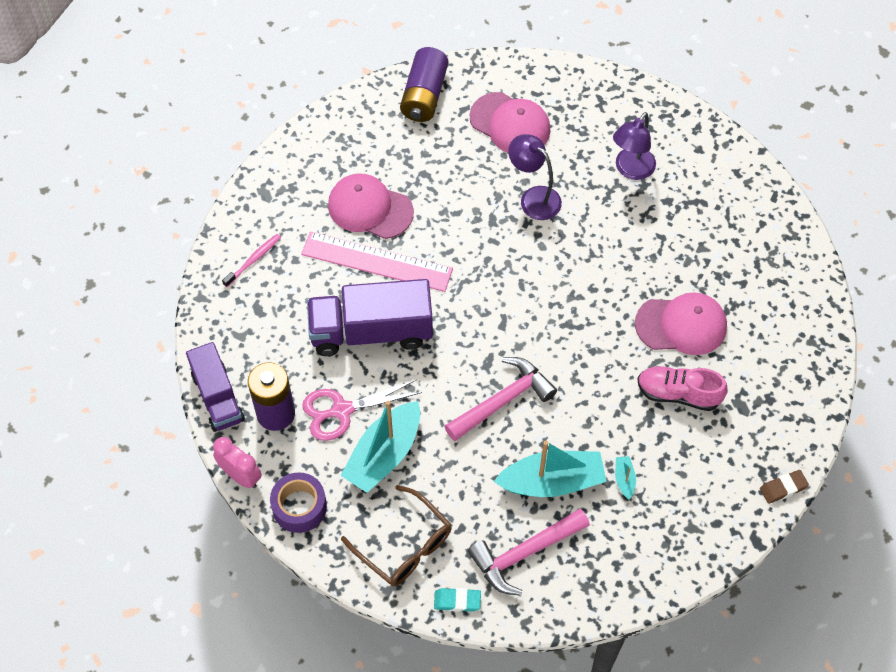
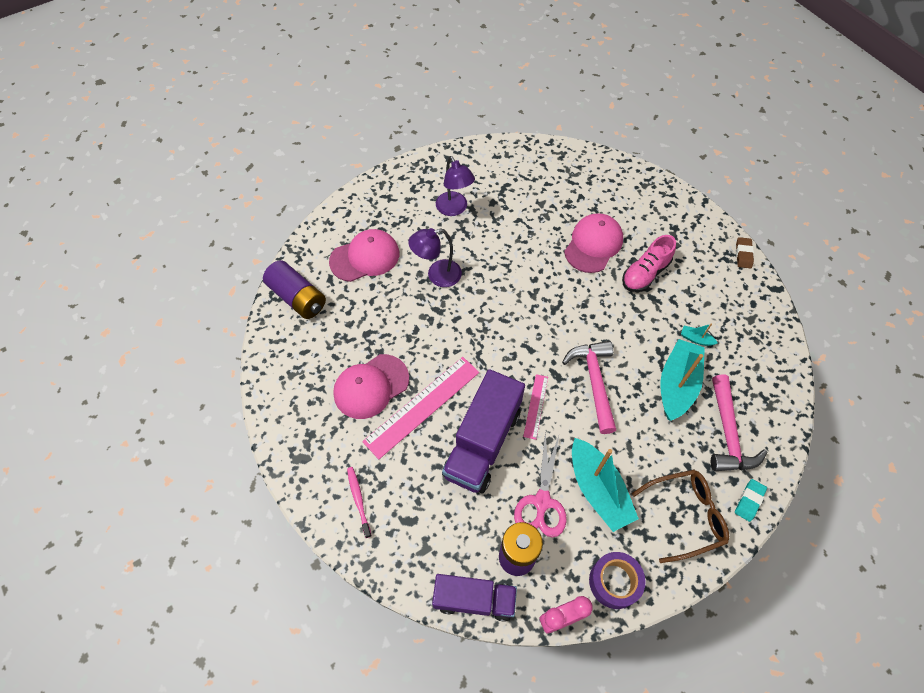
camera: 60 degrees left, 0 degrees up
none -> pink ruler [523,374,548,440]

